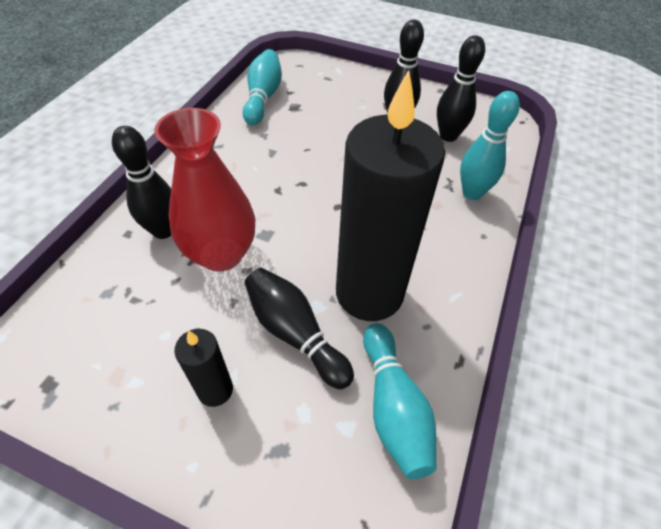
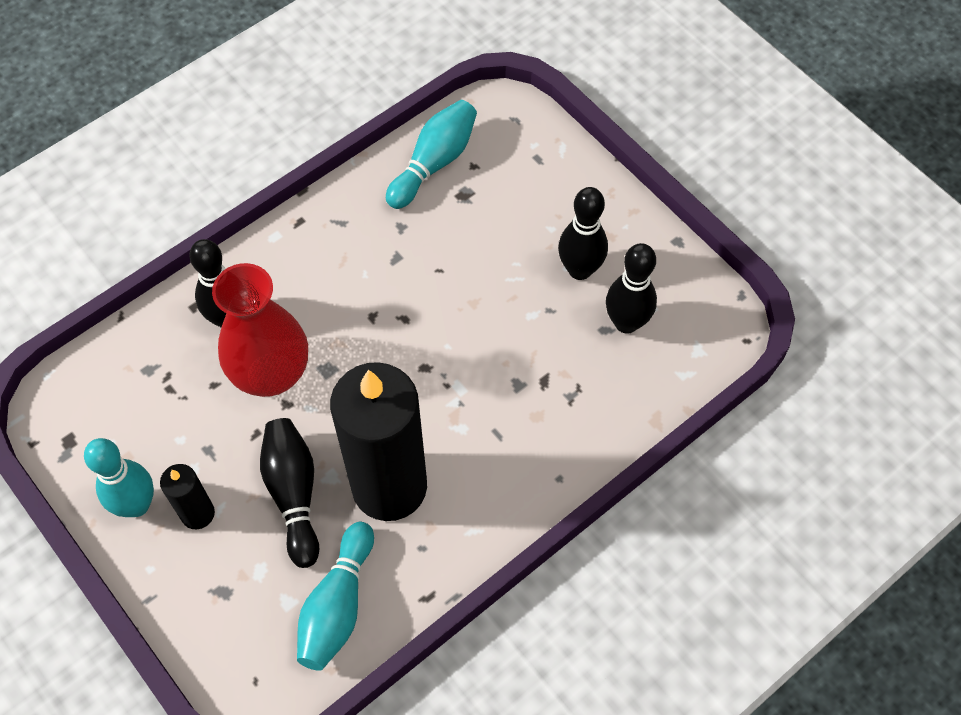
camera: 30 degrees right, 10 degrees up
turquoise bowling pin [460,91,520,200] -> turquoise bowling pin moved to [84,438,154,517]

